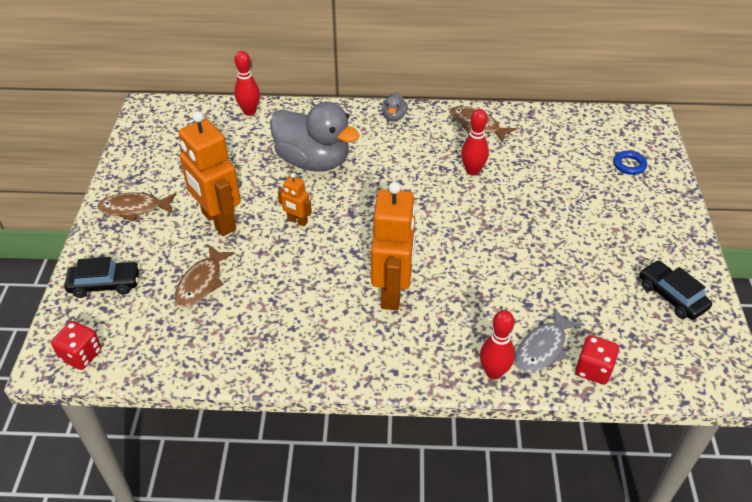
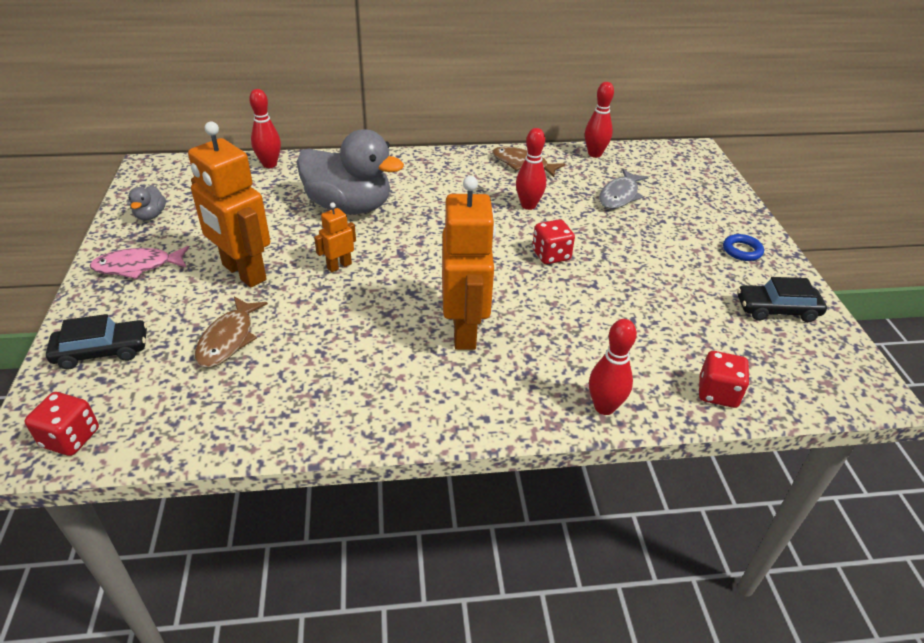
camera: 10 degrees left, 5 degrees down
brown fish [97,193,176,221] -> pink fish [90,246,189,279]
orange robot [278,173,312,227] -> orange robot turned 120 degrees clockwise [314,202,356,272]
grey duck [382,92,408,121] -> grey duck moved to [128,185,166,220]
grey fish [515,308,582,373] -> grey fish moved to [599,169,649,209]
blue ring [613,151,647,175] -> blue ring moved to [723,234,764,261]
black car [639,260,712,320] -> black car turned 45 degrees counterclockwise [737,277,827,322]
none -> red dice [532,219,575,264]
none -> red bowling pin [585,82,614,158]

